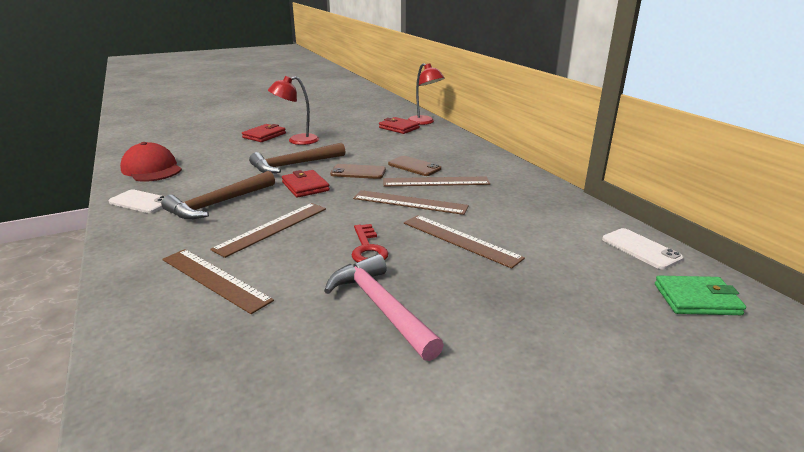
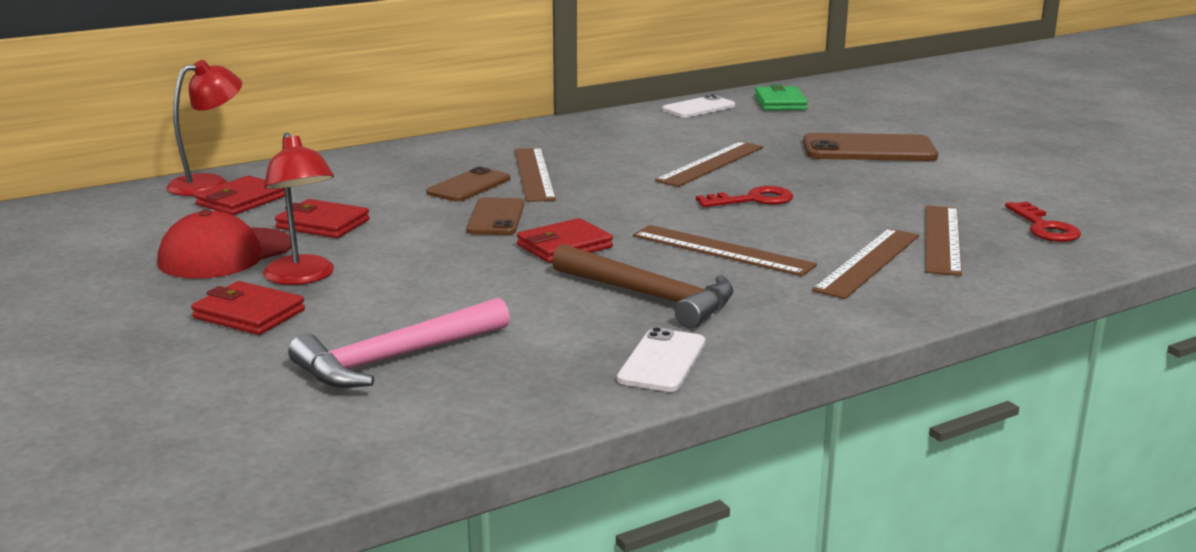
camera: 95 degrees left, 5 degrees down
red cap [120,142,182,181] -> red cap moved to [158,210,291,279]
brown hammer [249,143,346,173] -> none
pink hammer [324,254,444,361] -> pink hammer moved to [288,297,510,388]
brown ruler [353,190,469,215] -> brown ruler moved to [926,205,962,276]
none -> red wallet [275,199,370,238]
none -> brown phone [803,133,938,161]
none -> red key [1005,202,1081,242]

